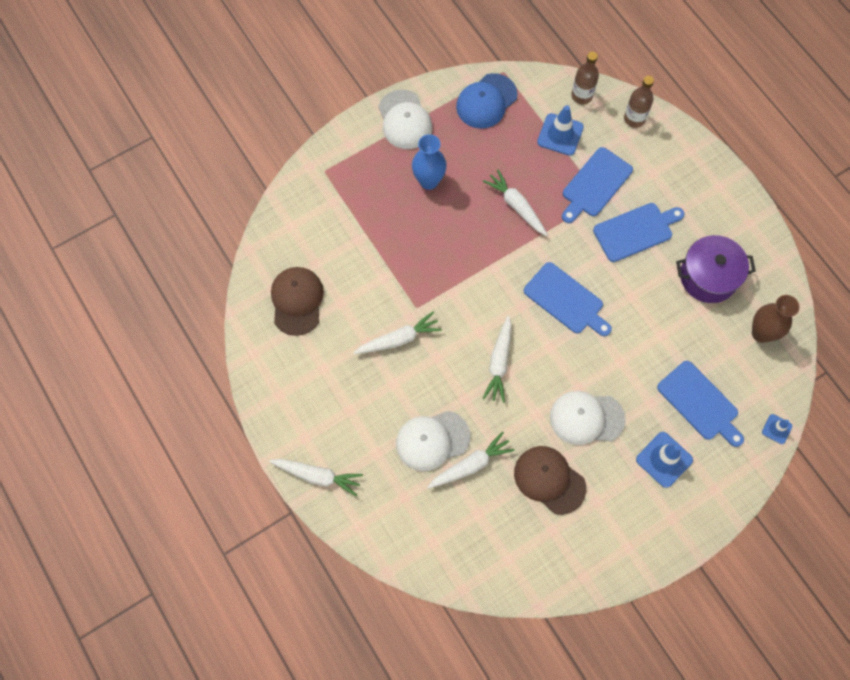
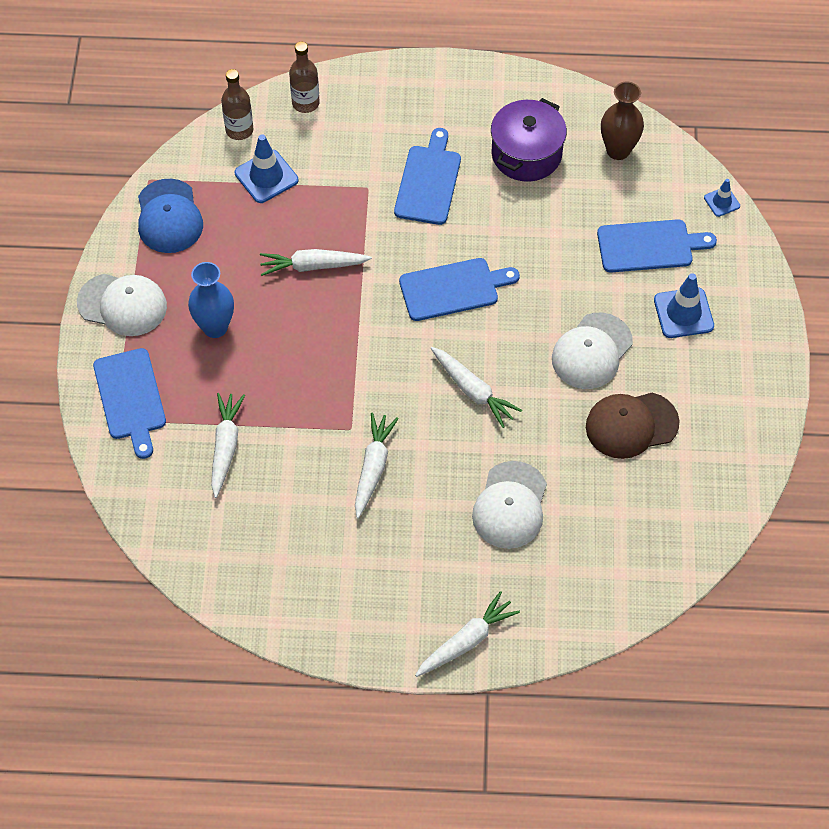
camera: 55 degrees left, 10 degrees down
brown cap [271,267,324,336] -> none
white carrot [428,432,515,489] -> white carrot moved to [211,393,245,498]
blue cutting board [562,147,633,223] -> blue cutting board moved to [93,348,166,459]

